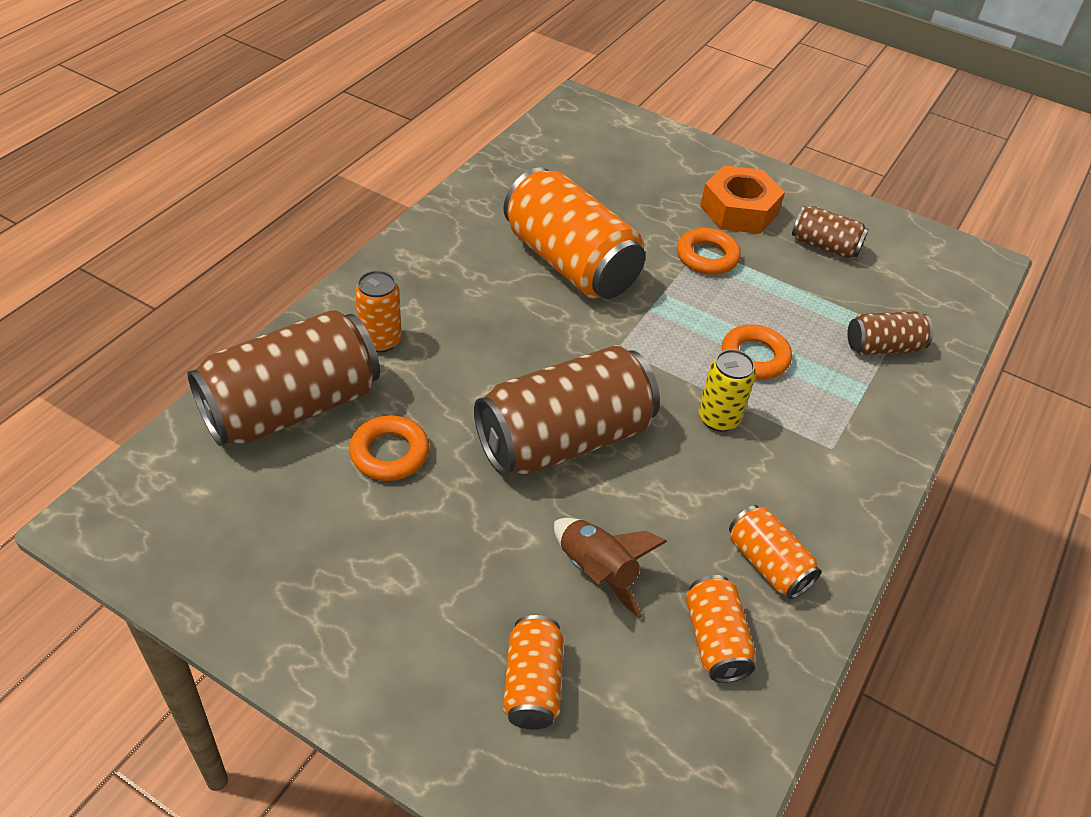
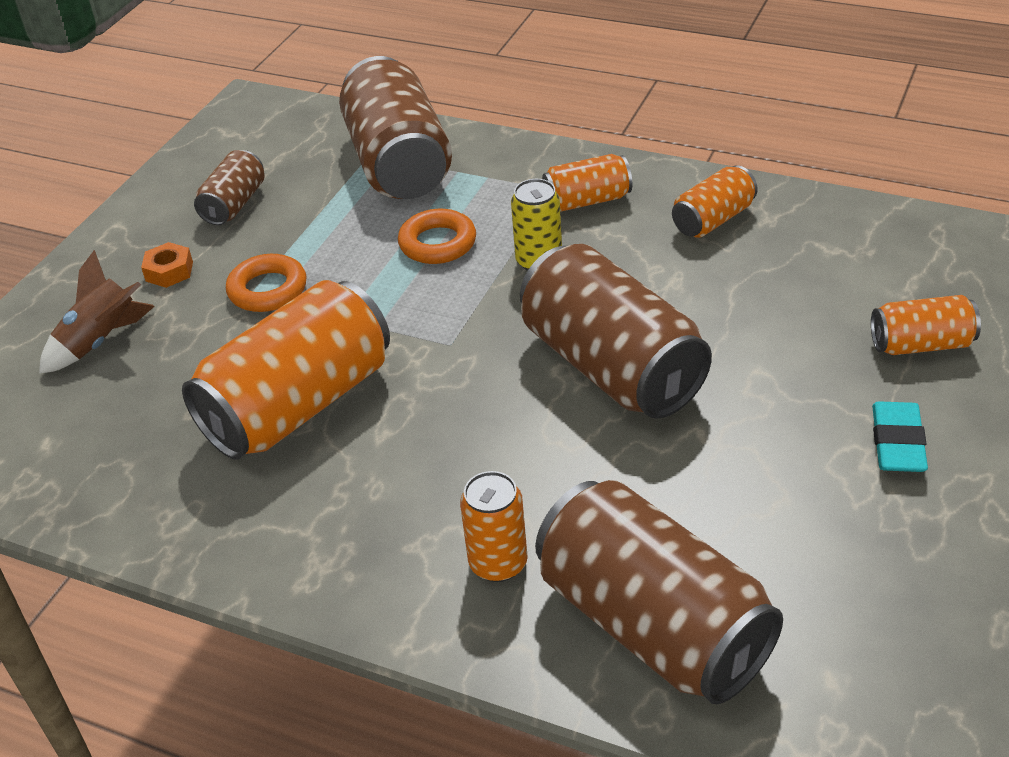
camera: 90 degrees left, 5 degrees down
orange ring [349,415,429,481] -> none
brown rocket [554,518,668,619] -> brown rocket moved to [39,250,155,374]
orange can [686,575,756,683] -> orange can moved to [542,154,632,212]
orange nut [700,165,785,234] -> orange nut [141,242,193,288], size x0.50
brown can [847,311,933,355] -> brown can [339,56,452,199], size x2.01
none -> turquoise eraser [872,401,928,472]

